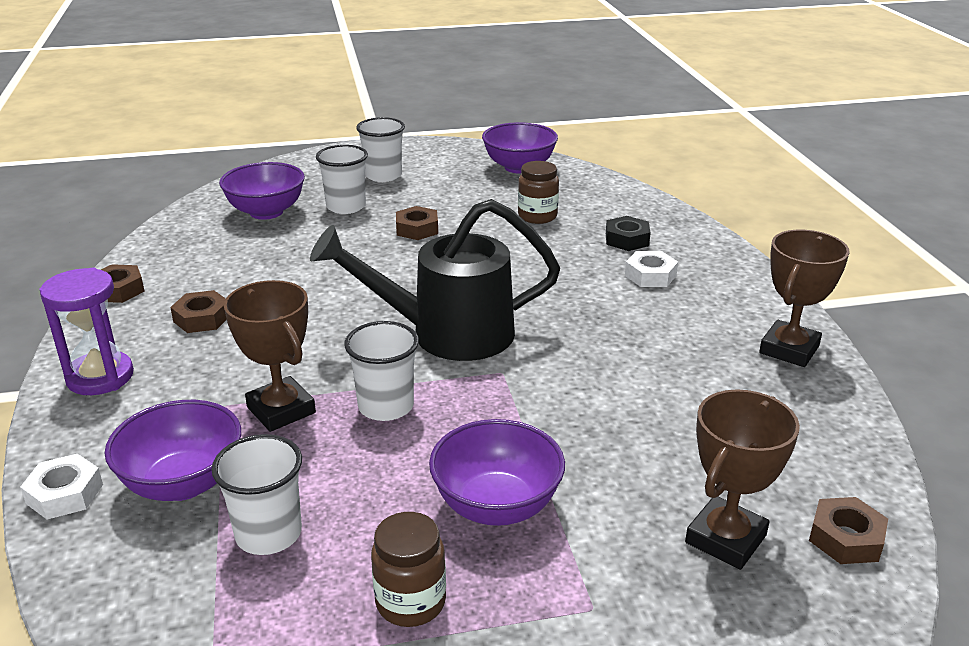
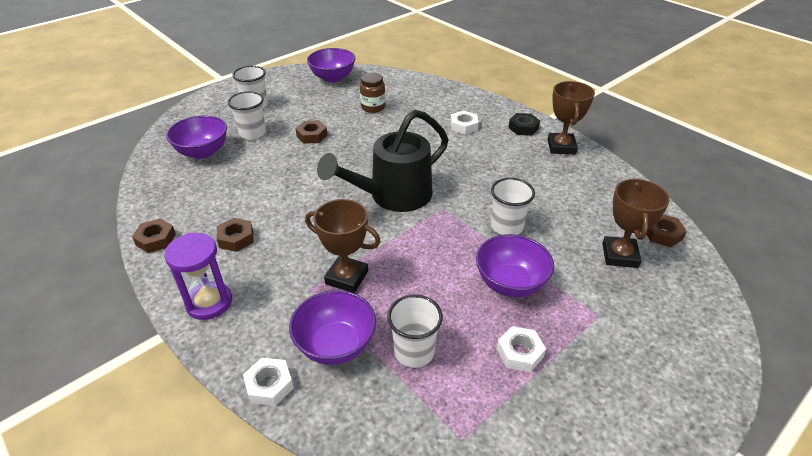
camera: 30 degrees left, 10 degrees up
white cup [344,321,419,421] -> white cup moved to [491,178,535,235]
brown jar [371,512,446,627] -> white nut [497,326,546,372]
black nut [606,216,651,251] -> black nut moved to [509,113,540,136]

